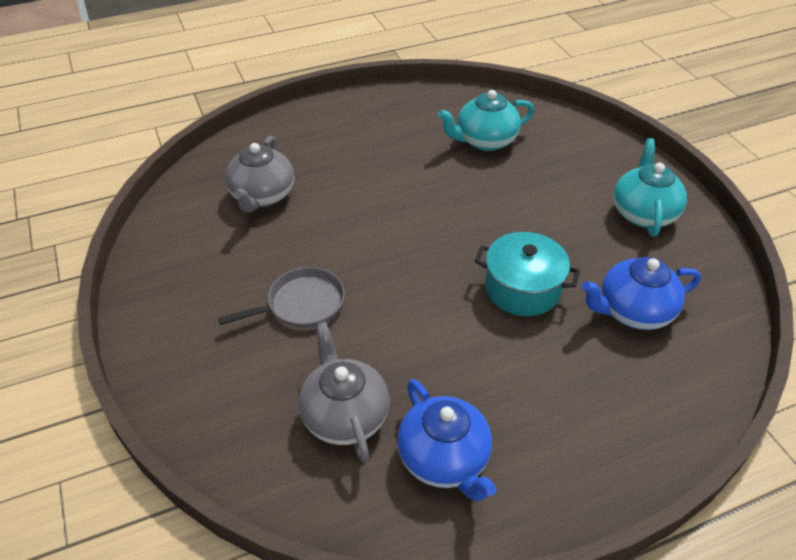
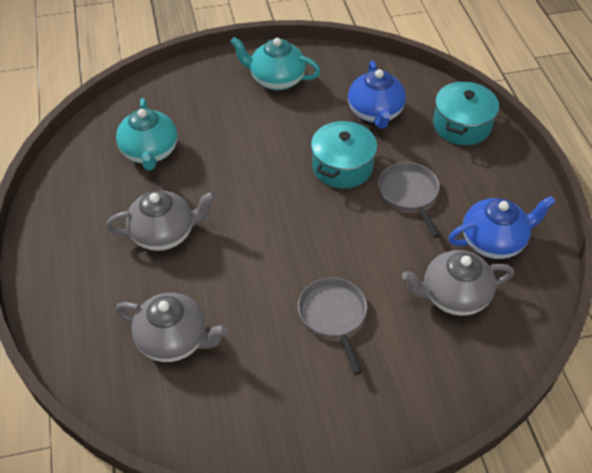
camera: 80 degrees left, 5 degrees up
none -> grey teapot [106,190,216,251]
none -> grey pan [378,162,440,238]
none -> turquoise pot [433,81,499,145]

